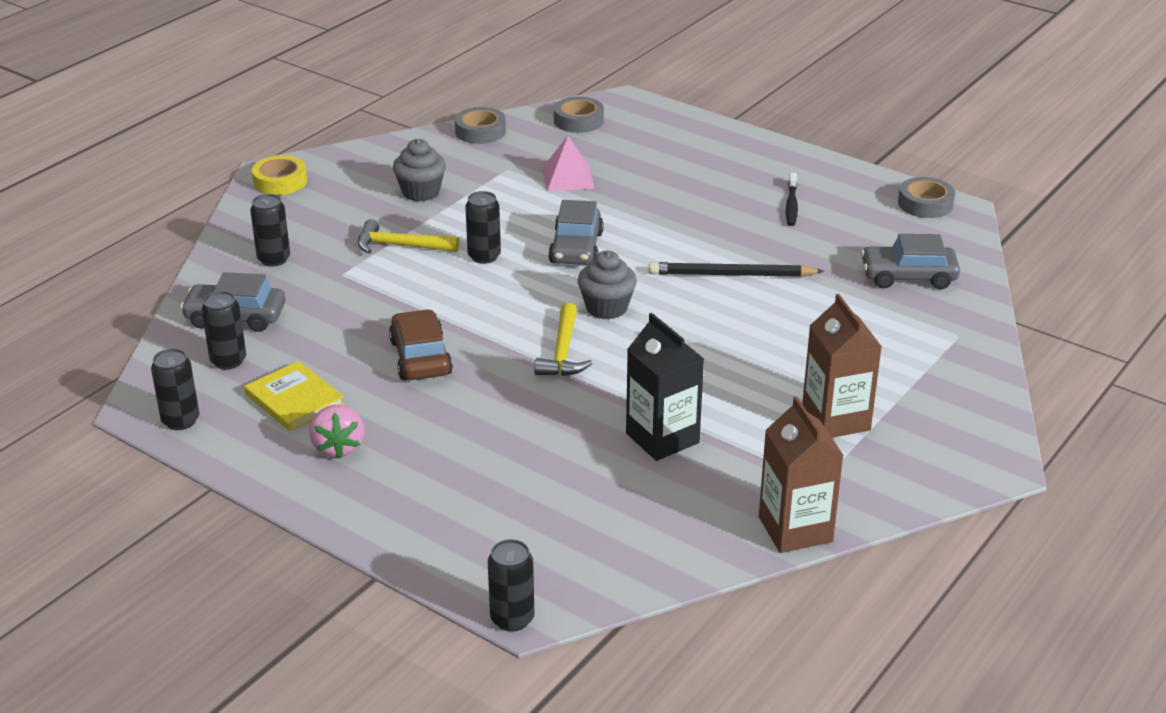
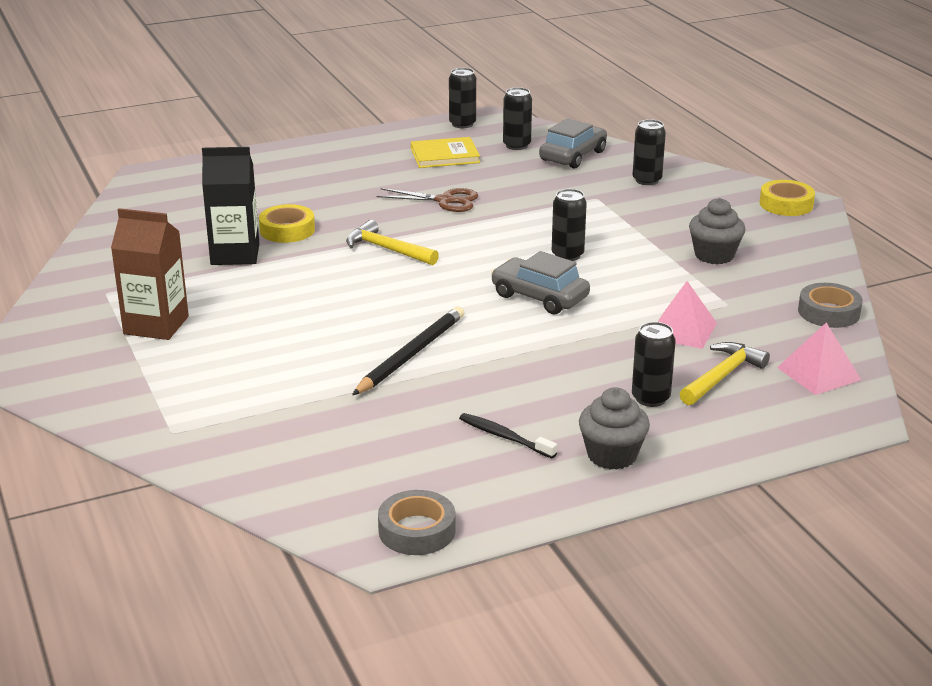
camera: 120 degrees right, 5 degrees down
pink strawberry [309,405,365,459] -> none
yellow hammer [358,219,459,254] -> yellow hammer moved to [680,342,770,405]
brown car [389,309,453,380] -> brown scissors [377,188,478,212]
black can [488,539,534,632] -> black can moved to [632,322,676,407]
grey tape [554,96,604,133] -> pink pyramid [777,322,861,395]
grey cupcake [578,251,637,319] -> grey cupcake moved to [579,387,650,470]
brown carton [759,396,843,553] -> none
grey car [861,234,960,289] -> none
none -> yellow tape [259,204,315,243]

